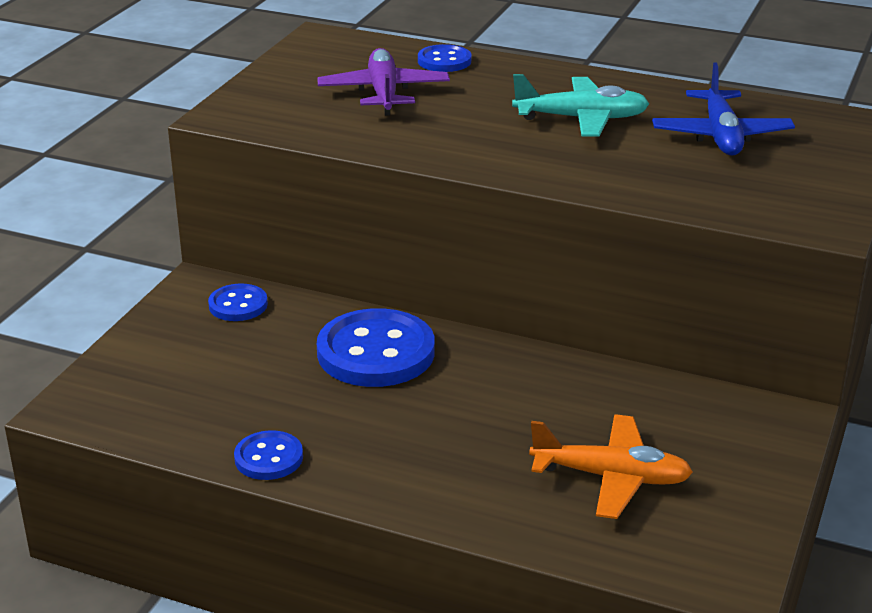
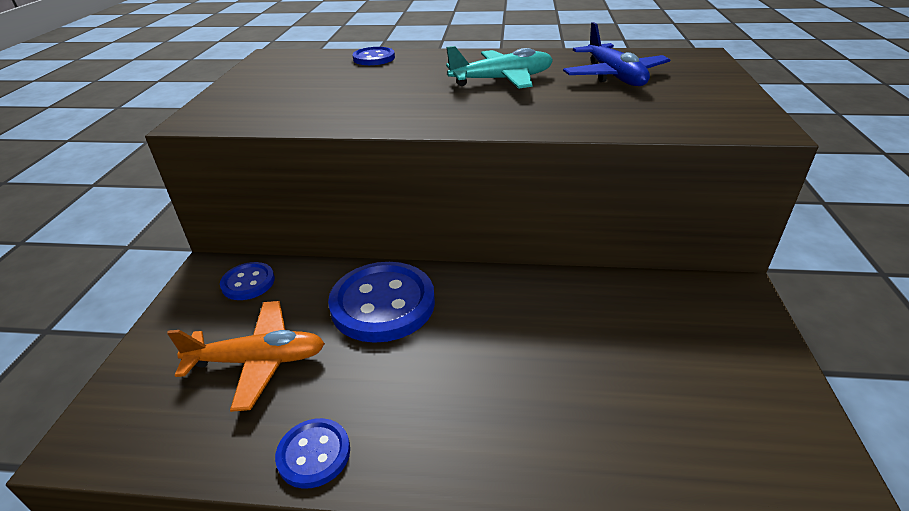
camera: 15 degrees left, 5 degrees up
purple plane [317,48,450,116] -> none
orange plane [529,414,693,519] -> orange plane moved to [167,301,325,412]

